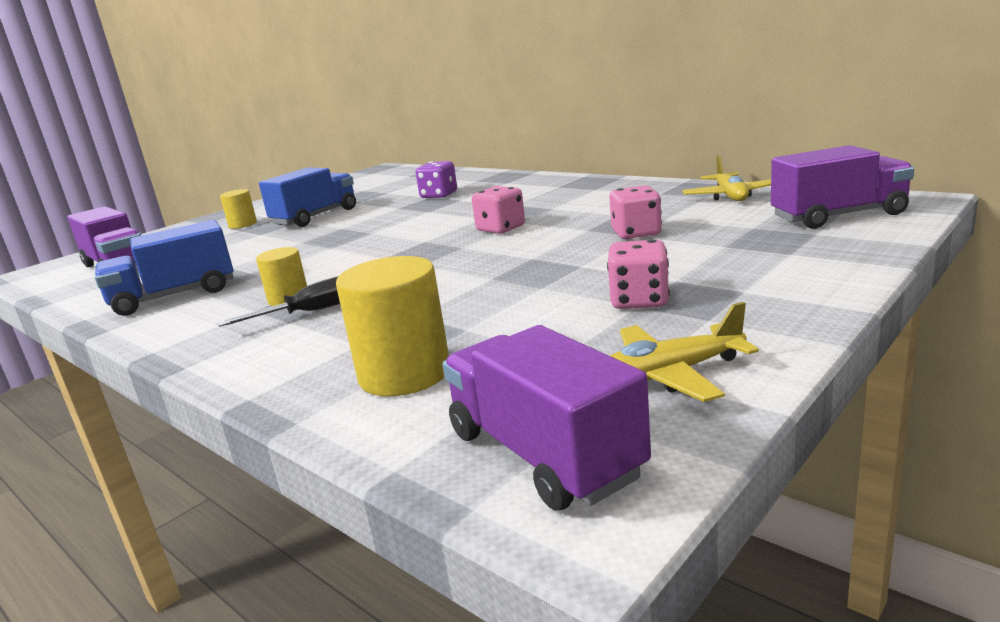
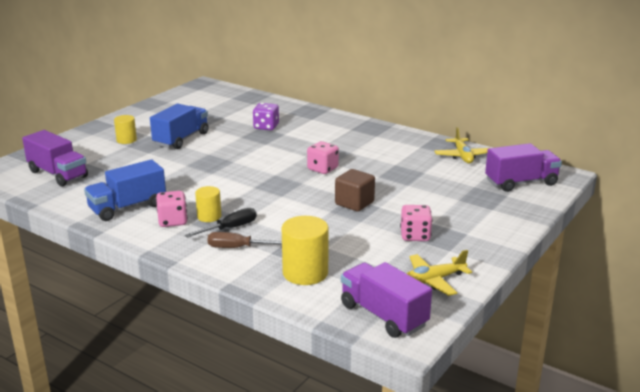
camera: 10 degrees left, 5 degrees up
pink dice [609,185,662,239] -> pink dice moved to [156,191,188,227]
none -> brown screwdriver [207,232,282,248]
none -> brown cube [335,169,375,212]

